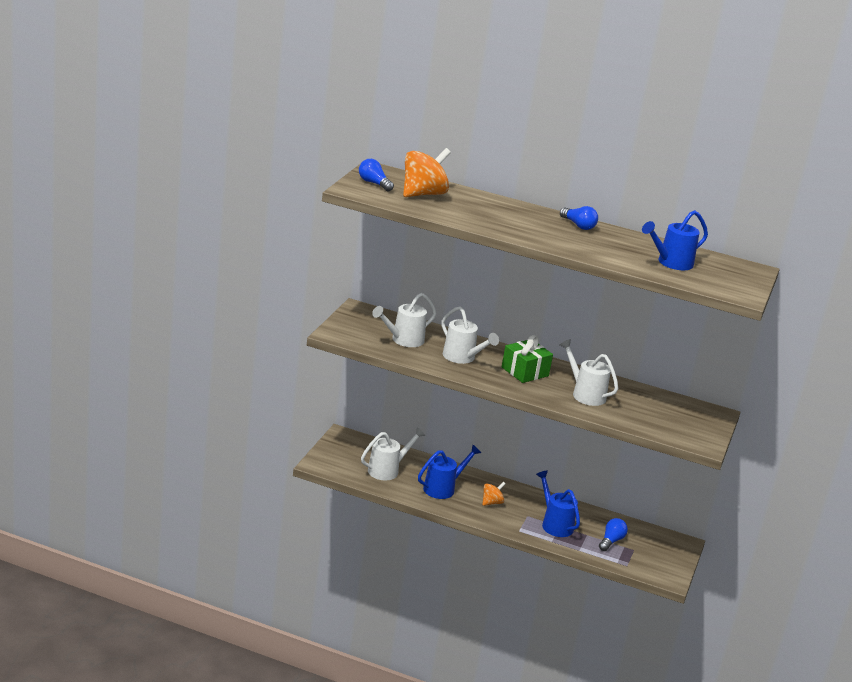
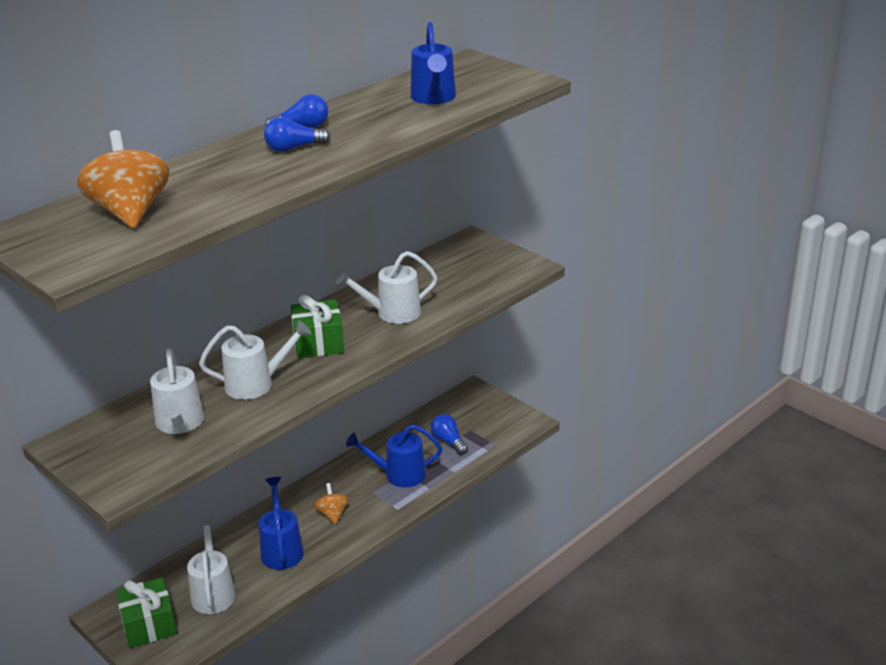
camera: 60 degrees left, 5 degrees up
blue light bulb [359,159,394,191] -> blue light bulb moved to [264,117,330,152]
none -> green gift [116,577,177,648]

